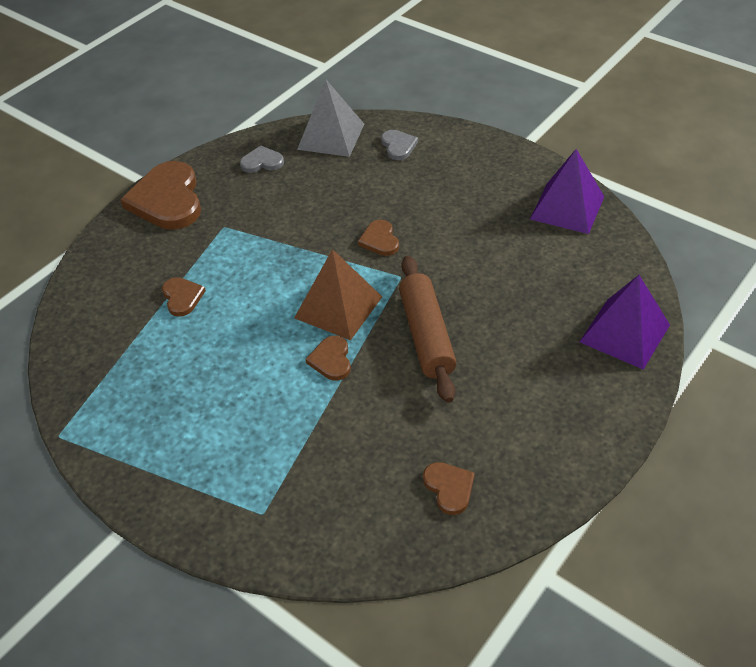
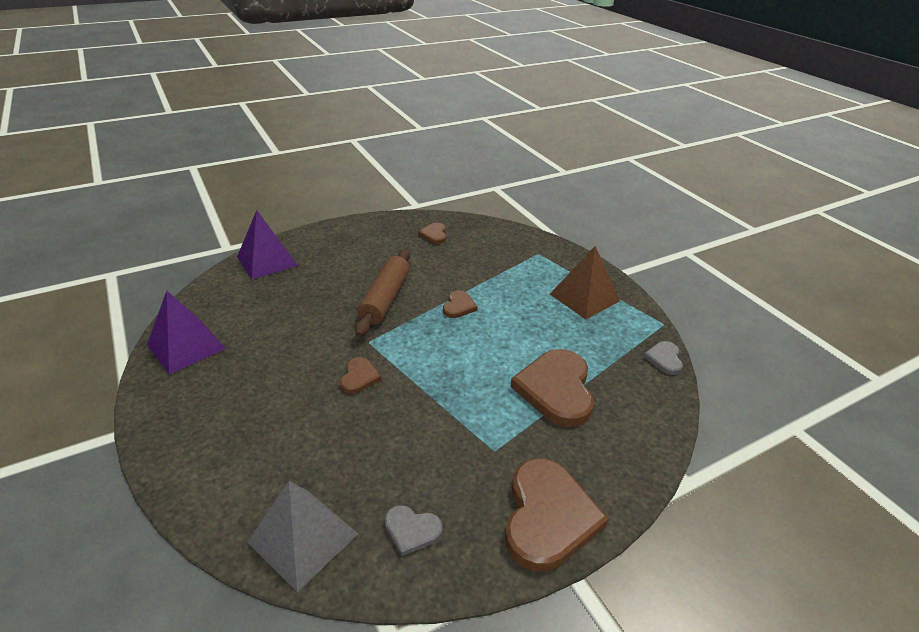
camera: 160 degrees left, 10 degrees down
brown heart [162,277,206,317] -> brown heart [510,349,594,427], size x2.05
brown pyramid [294,249,382,340] -> brown pyramid moved to [550,246,620,319]
grey heart [381,130,418,160] -> grey heart moved to [643,341,683,375]

